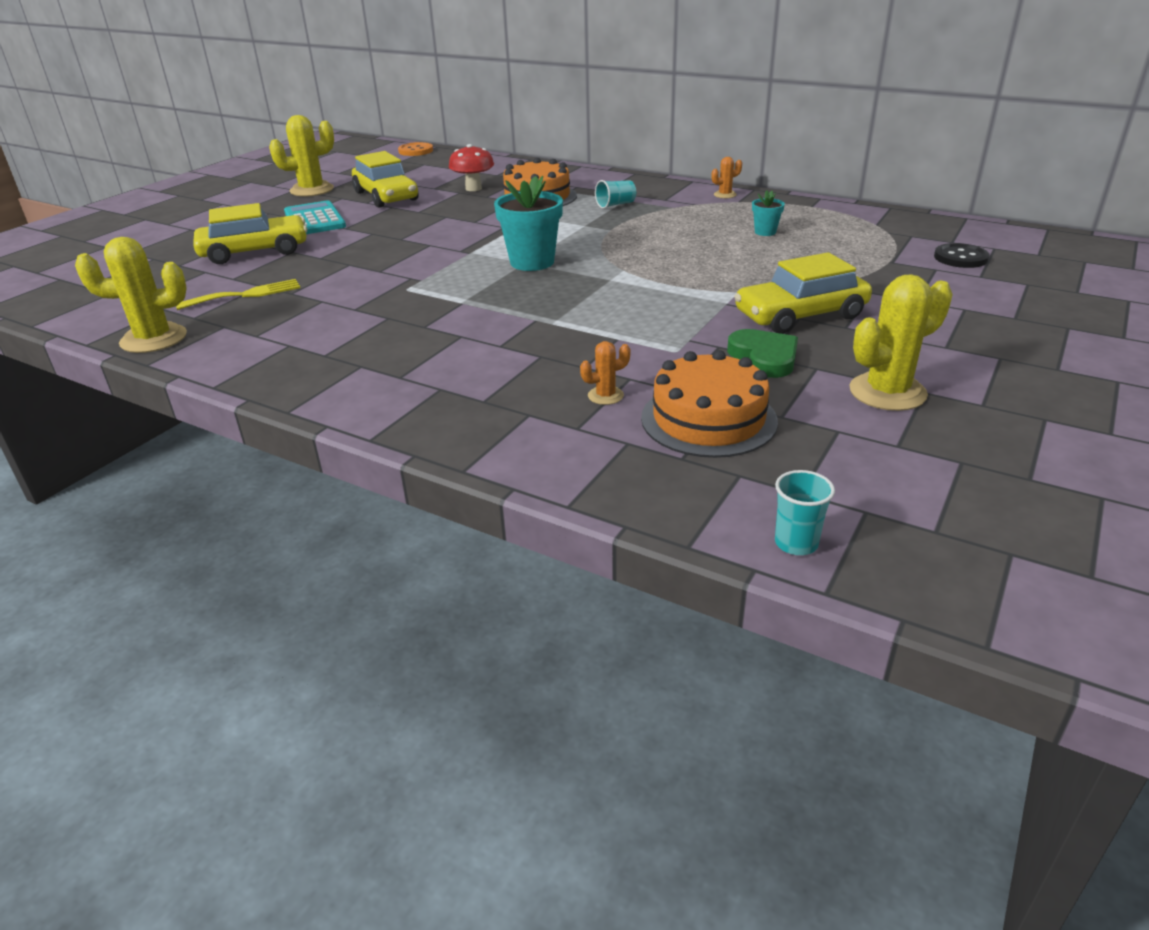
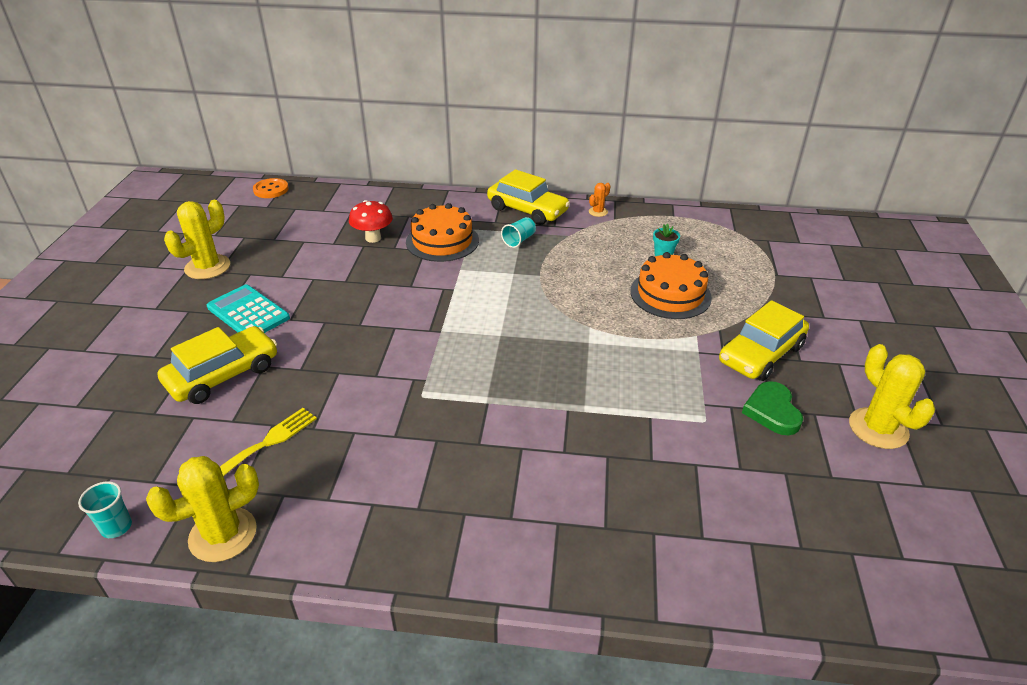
camera: 25 degrees left, 5 degrees up
yellow car [352,151,419,208] -> yellow car moved to [487,169,570,225]
turquoise flower pot [494,175,563,271] -> none
orange cactus [580,341,631,405] -> none
orange cake [641,350,778,458] -> orange cake moved to [630,252,712,319]
green heart [727,329,798,378] -> green heart turned 135 degrees counterclockwise [742,381,803,435]
turquoise cup [775,470,835,555] -> turquoise cup moved to [78,481,132,538]
yellow cactus [849,274,953,411] -> yellow cactus turned 60 degrees counterclockwise [849,344,935,449]
black button [934,243,990,268] -> none

